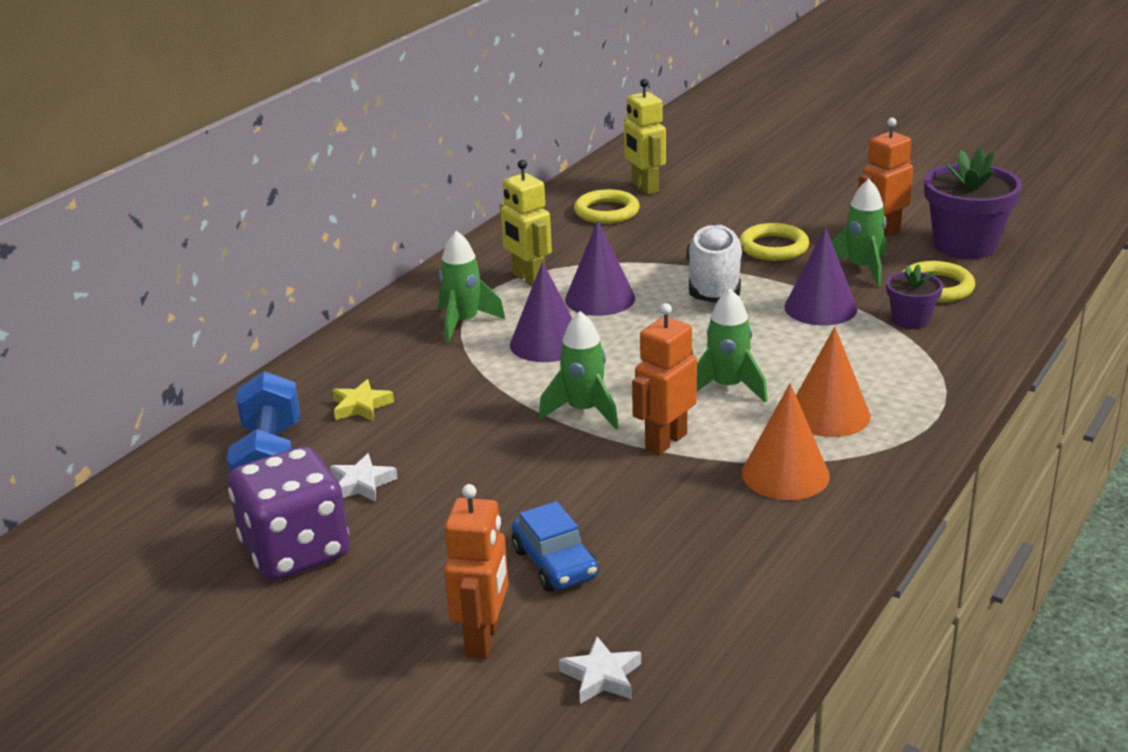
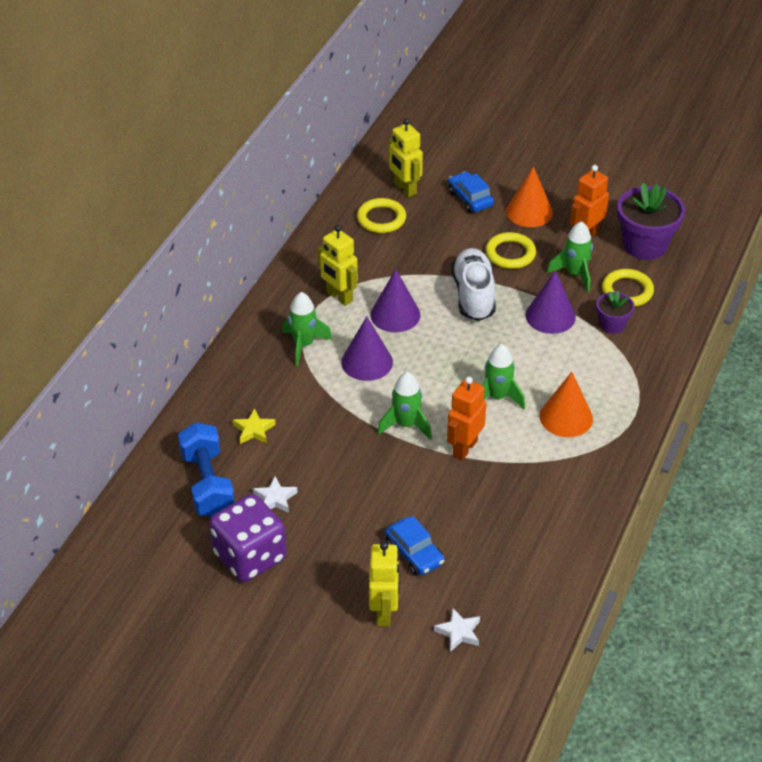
camera: 10 degrees left, 15 degrees up
orange robot [444,484,509,659] -> yellow robot [369,542,400,626]
orange cone [742,383,830,500] -> orange cone moved to [506,166,553,227]
none -> blue car [448,171,494,213]

